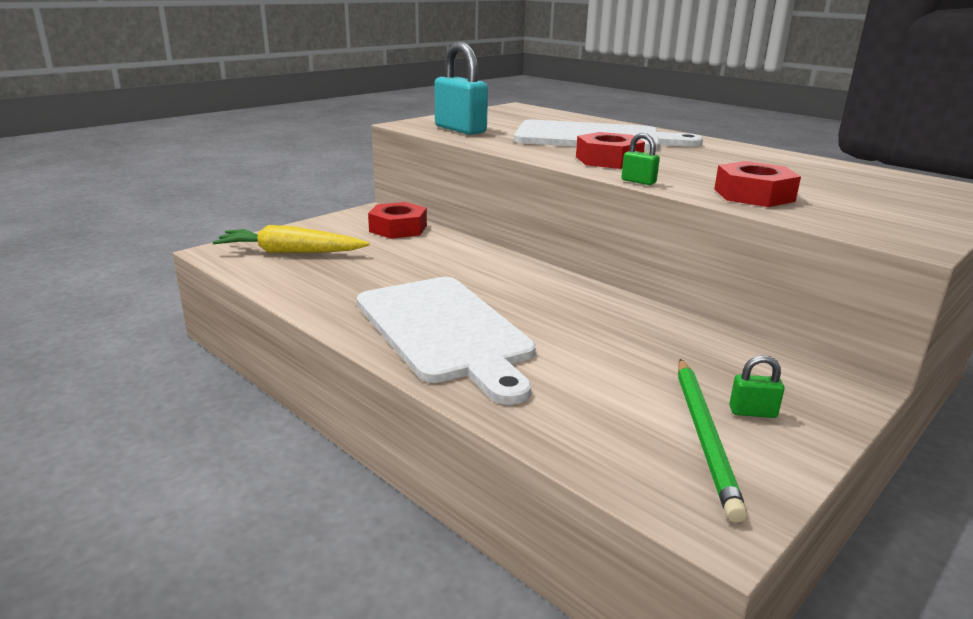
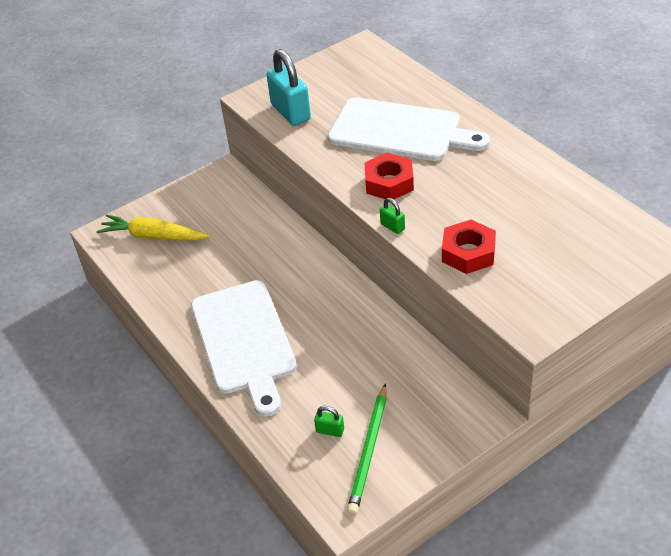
camera: 15 degrees right, 20 degrees up
red nut [368,202,427,239] -> none
green padlock [729,355,785,418] -> green padlock moved to [314,406,344,437]

